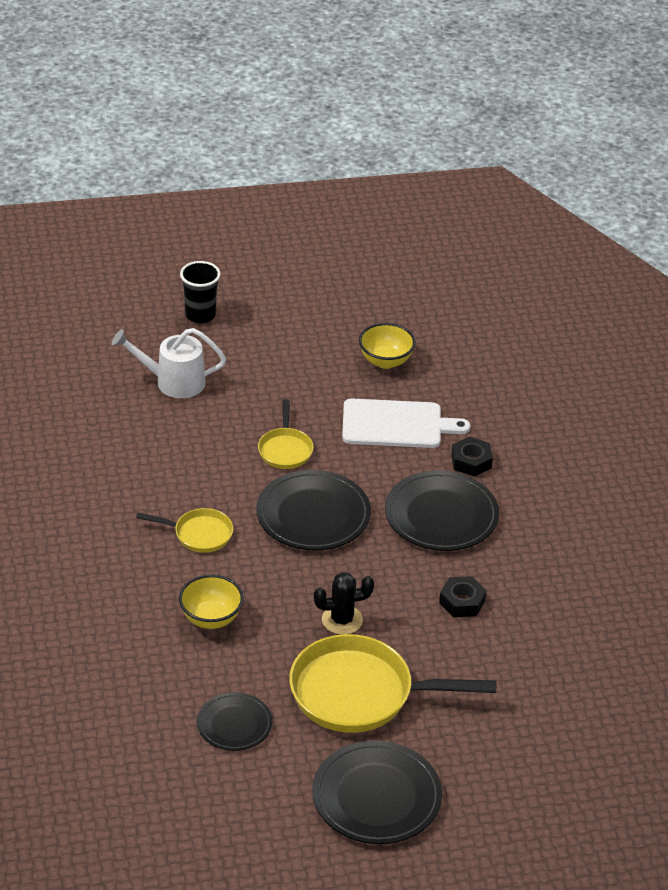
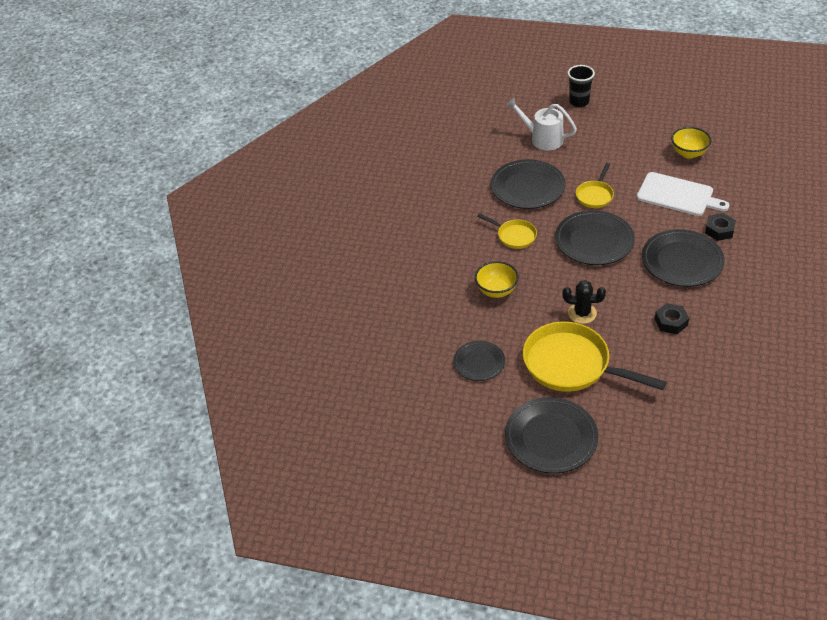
camera: 30 degrees right, 5 degrees up
none -> black plate [491,159,566,209]

